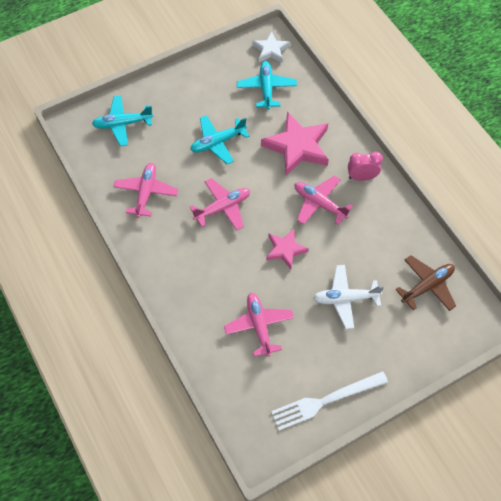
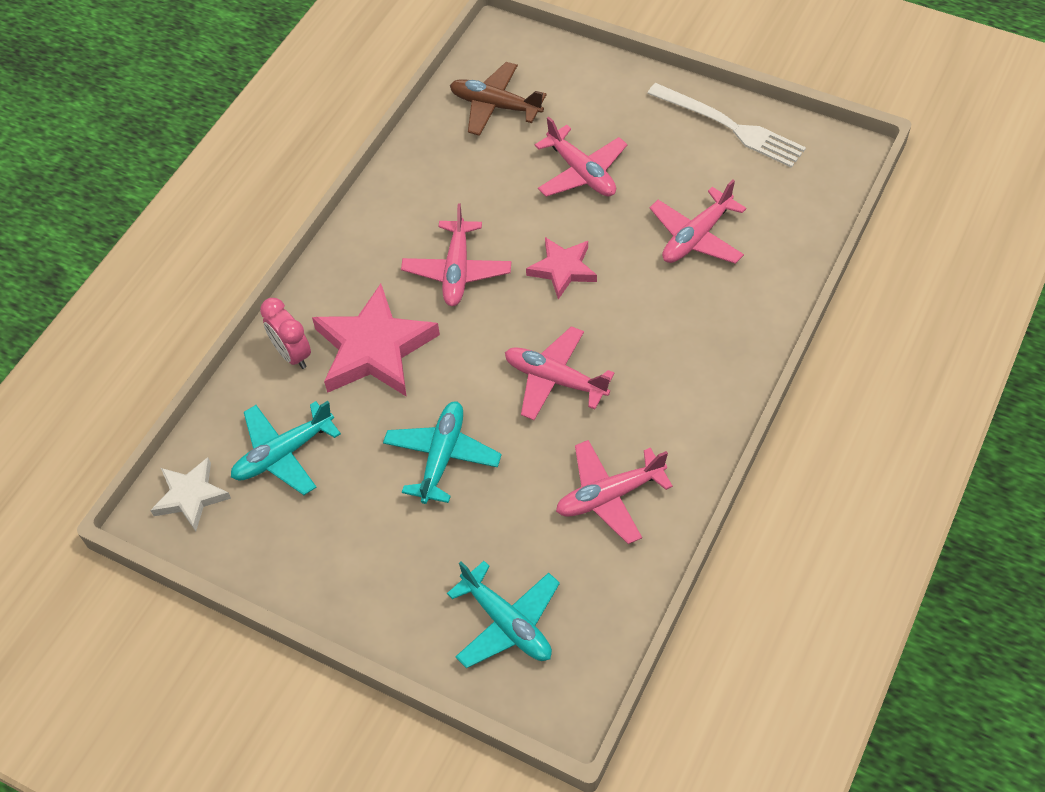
camera: 120 degrees left, 5 degrees down
turquoise plane [190,115,250,164] -> turquoise plane turned 105 degrees counterclockwise [383,401,502,504]
white plane [313,265,384,329] -> pink plane [535,117,627,197]
pink clock [348,152,383,181] -> pink clock moved to [260,298,311,369]

